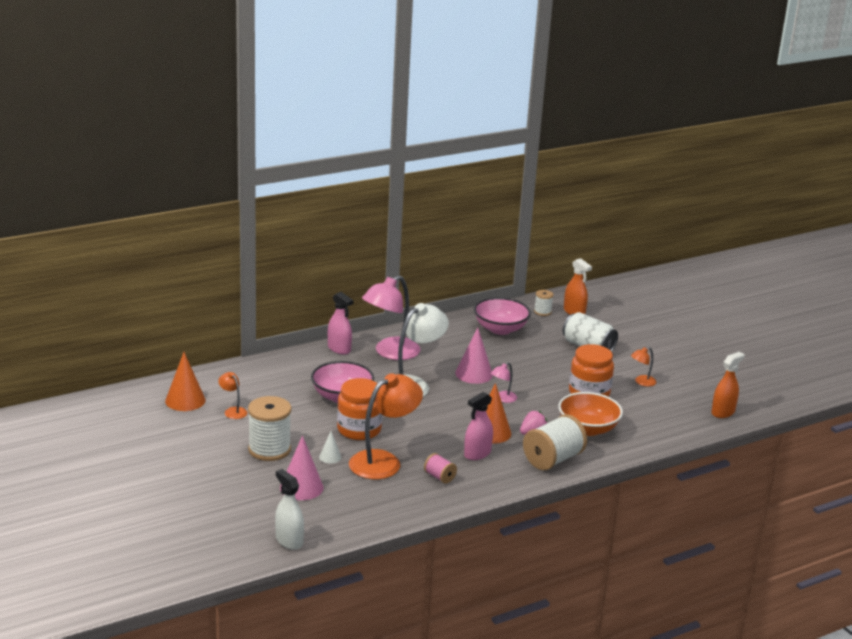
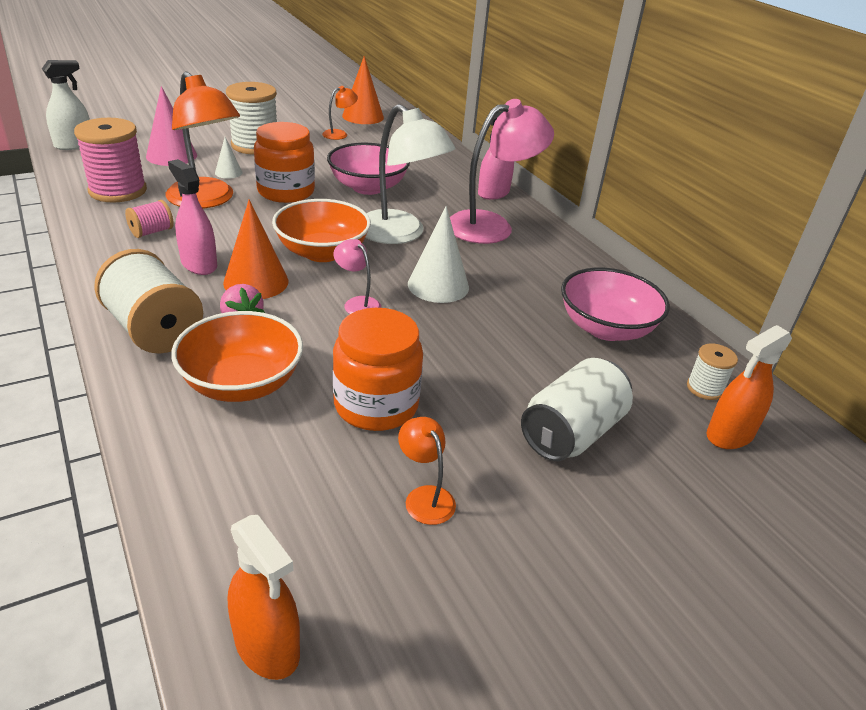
camera: 90 degrees right, 10 degrees up
pink lamp [362,275,421,360] -> pink lamp turned 105 degrees clockwise [450,99,554,244]
pink cone [455,327,493,384] -> white cone [408,206,469,303]
none -> pink spool [74,118,147,203]
none -> orange bowl [272,199,371,262]

